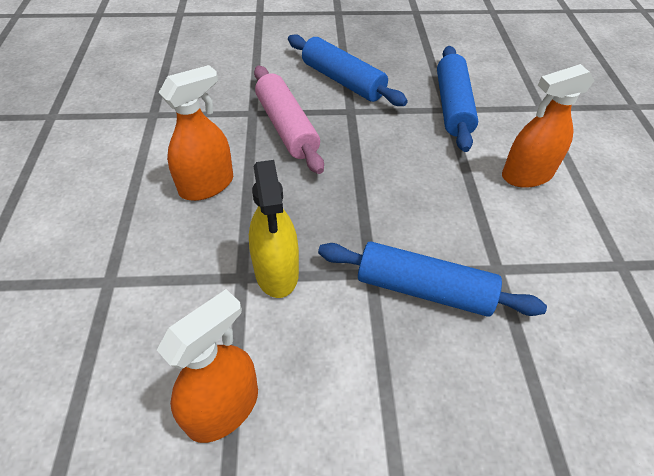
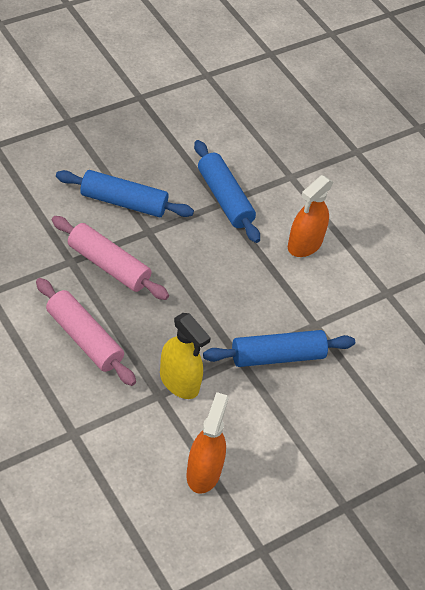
camera: 35 degrees left, 0 degrees up
orange spray bottle [159,65,233,201] -> pink rolling pin [36,278,136,386]

